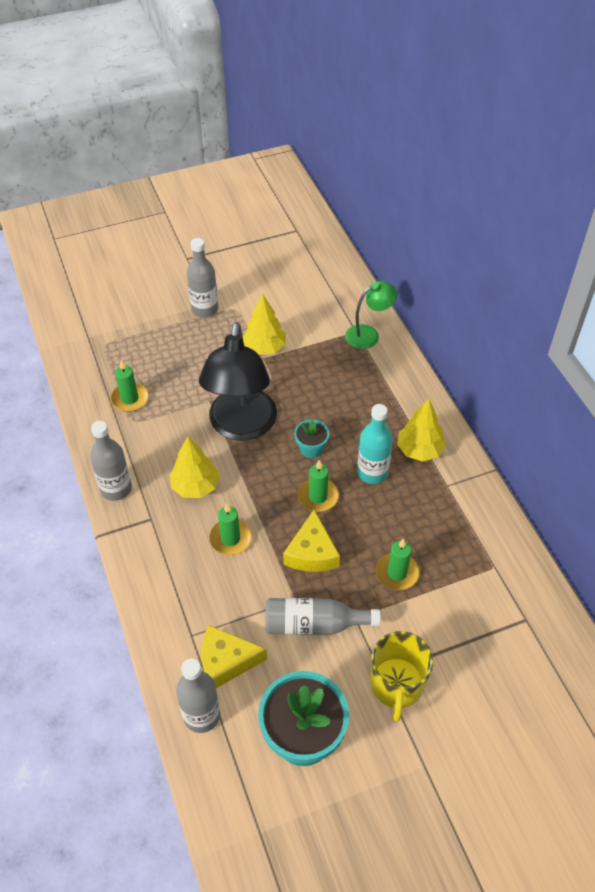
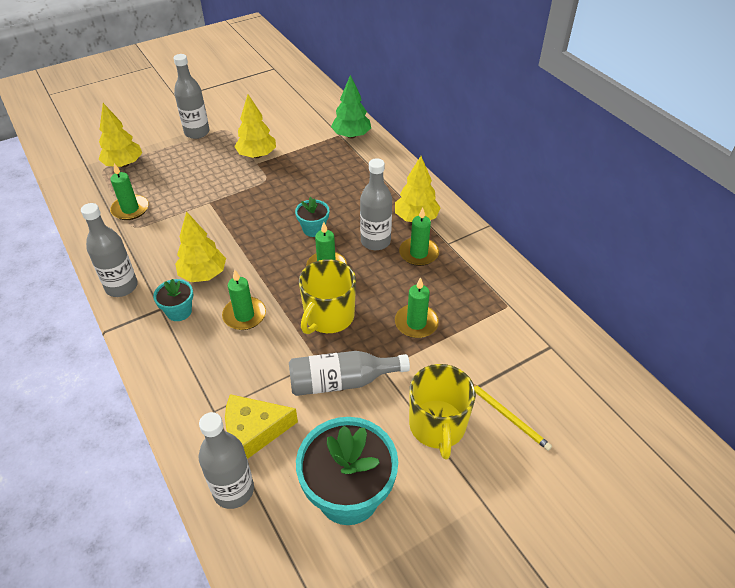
camera: 10 degrees left, 5 degrees down
black lamp [199,322,277,441] -> none
yellow cheese [283,510,340,572] -> yellow mug [299,259,356,334]
green lamp [345,281,397,349] -> green tree [331,75,371,139]
turquoise bottle [357,404,393,484] -> grey bottle [360,158,392,250]
none -> yellow tree [98,103,142,168]
none -> turquoise flower pot [153,279,193,321]
none -> green candle [399,207,439,266]
none -> yellow pencil [474,384,552,451]

